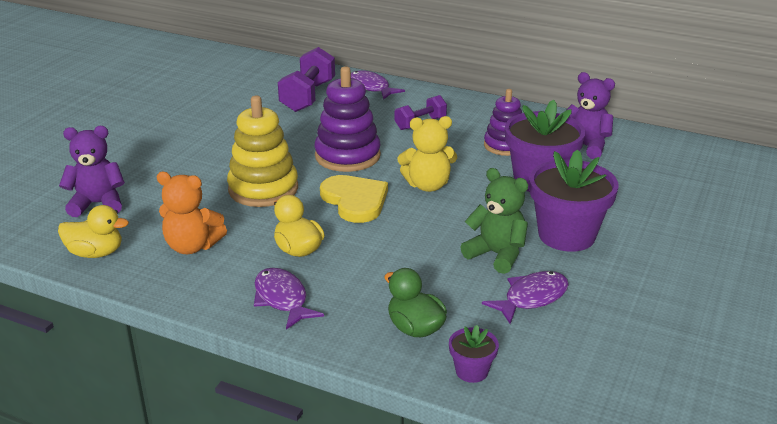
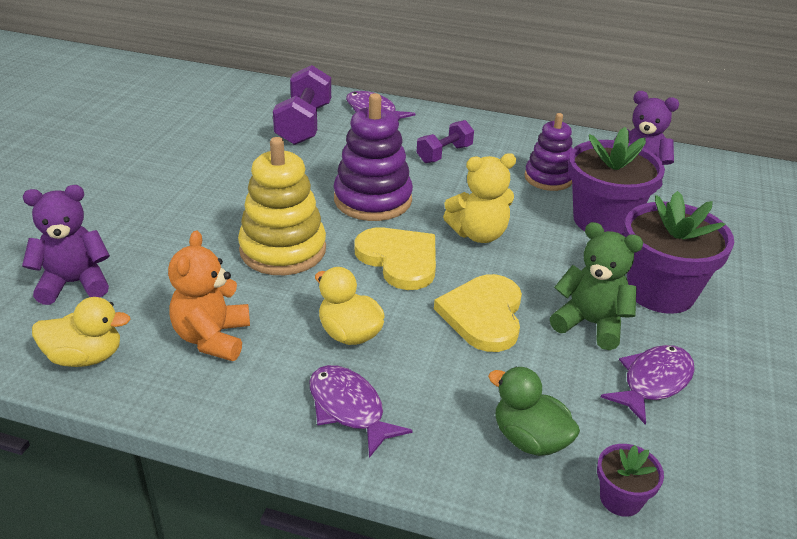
camera: 10 degrees left, 5 degrees up
orange teddy bear [156,172,227,254] -> orange teddy bear turned 90 degrees clockwise [168,231,250,361]
none -> yellow heart [434,274,522,352]

